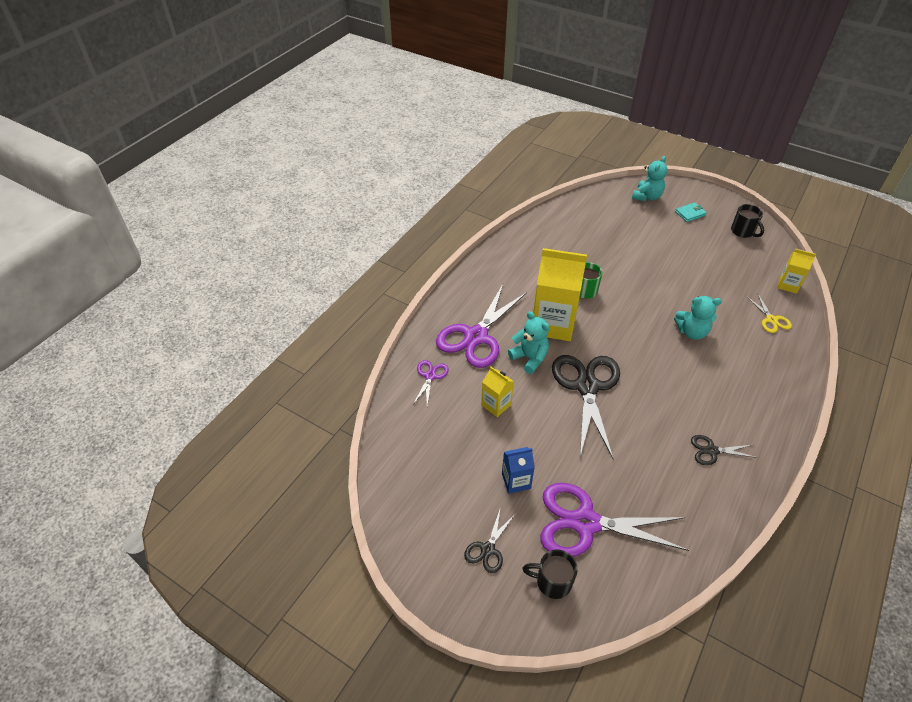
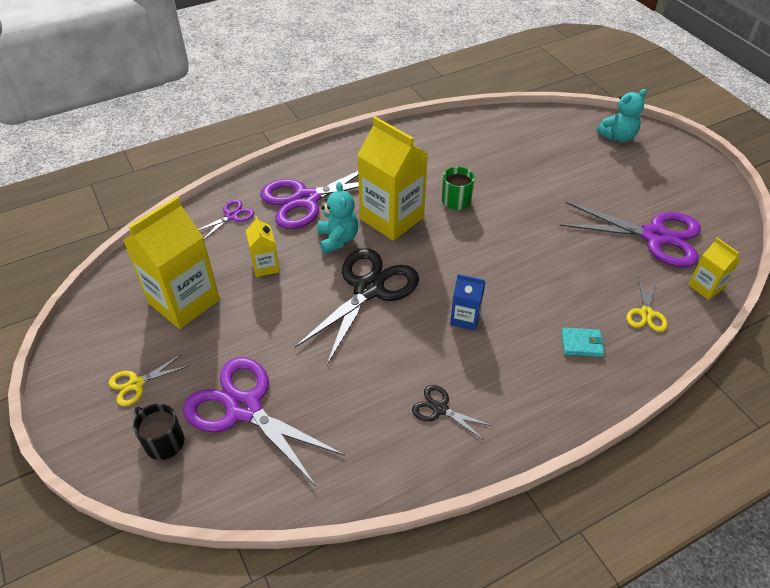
camera: 30 degrees right, 0 degrees up
black scissors [464,510,516,573] -> yellow scissors [109,354,189,406]
blue carton [502,447,535,494] -> blue carton moved to [450,274,485,331]
turquoise teddy bear [674,296,722,340] -> none
turquoise wallet [675,202,707,222] -> turquoise wallet moved to [561,328,604,357]
black mug [731,204,764,238] -> none
none -> yellow carton [123,196,220,329]
none -> purple scissors [560,202,701,267]

